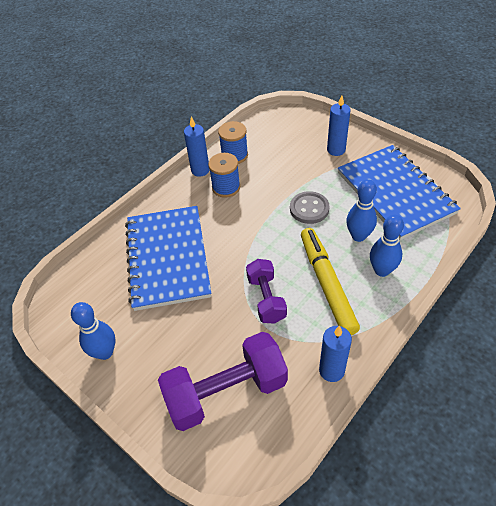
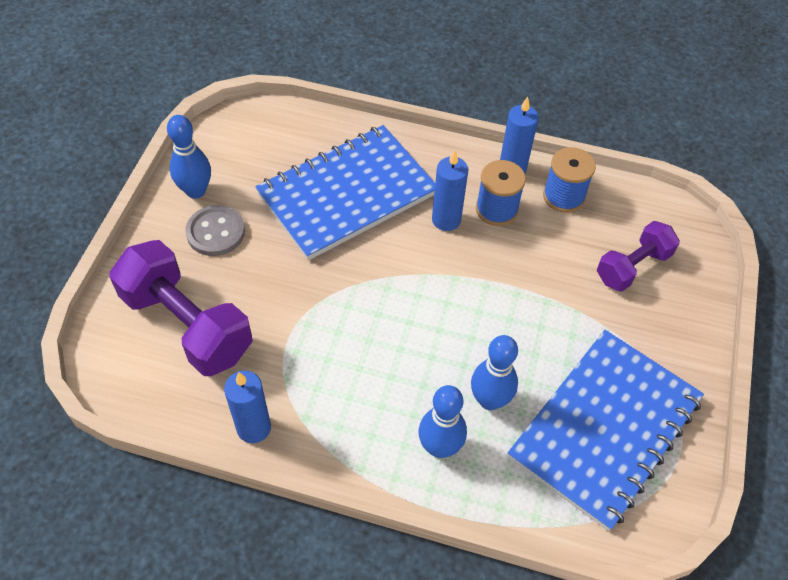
camera: 60 degrees right, 5 degrees up
purple dumbbell [246,259,287,324] -> purple dumbbell moved to [597,221,680,291]
grey button [290,191,330,224] -> grey button moved to [185,205,245,256]
yellow marker [301,228,360,335] -> none
blue candle [327,95,351,156] -> blue candle moved to [432,150,468,231]

